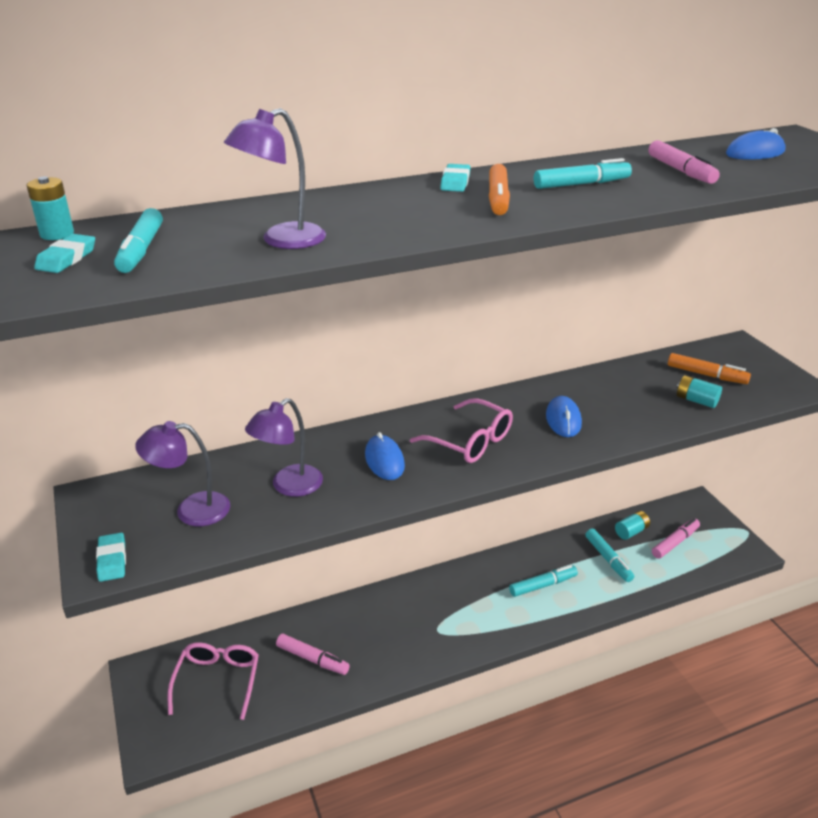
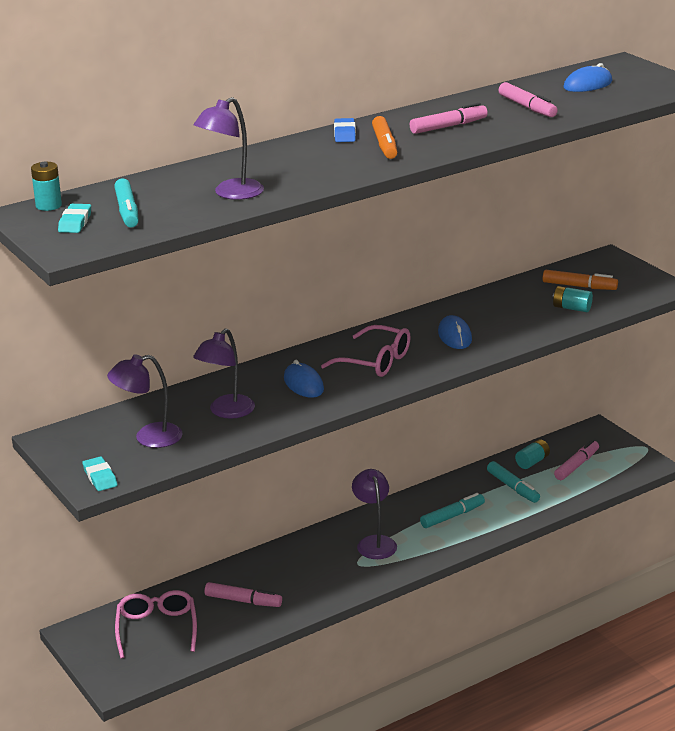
camera: 10 degrees left, 5 degrees down
turquoise eraser [440,164,471,192] -> blue eraser [334,118,356,142]
turquoise marker [534,158,632,189] -> pink marker [410,103,488,134]
none -> purple lamp [352,469,397,559]

